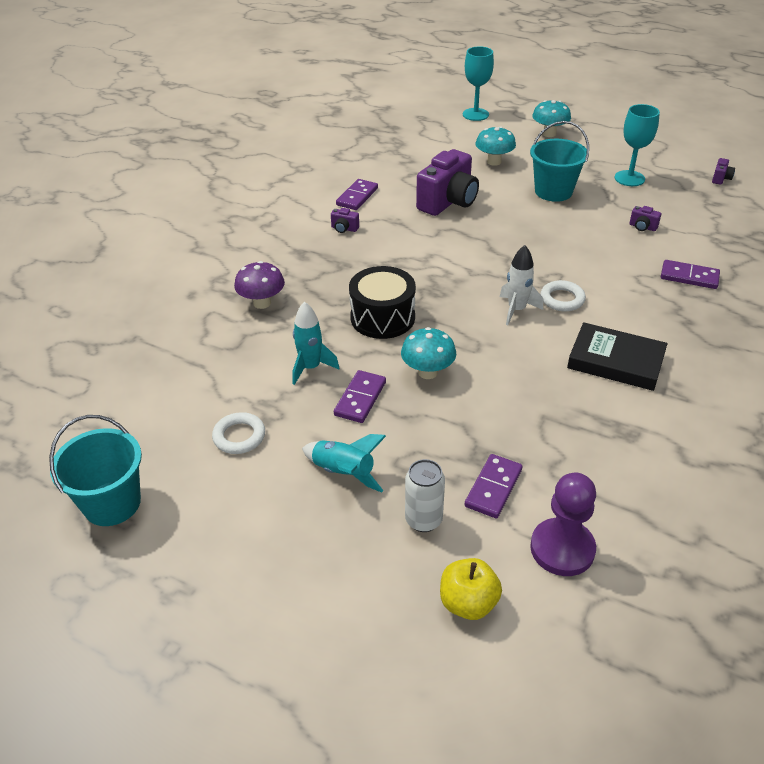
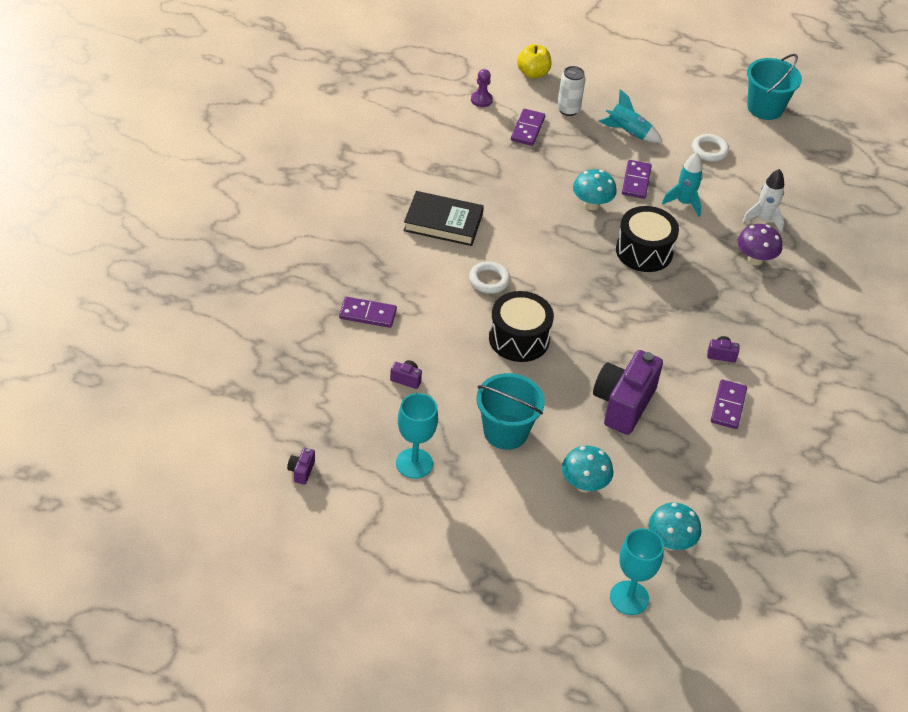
camera: 165 degrees right, 5 degrees up
white rocket [500,245,543,325] -> white rocket moved to [742,169,784,233]
purple pawn [530,473,596,576] -> purple pawn [471,69,493,107], size x0.56
turquoise mushroom [532,100,571,137] -> turquoise mushroom moved to [648,503,701,550]
none -> black drum [489,291,554,362]

